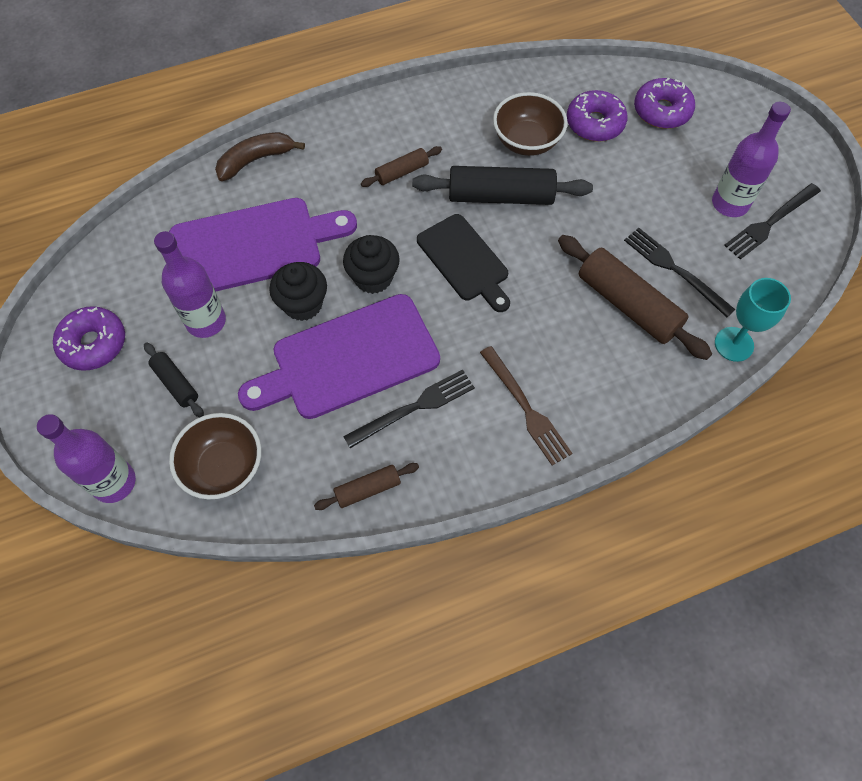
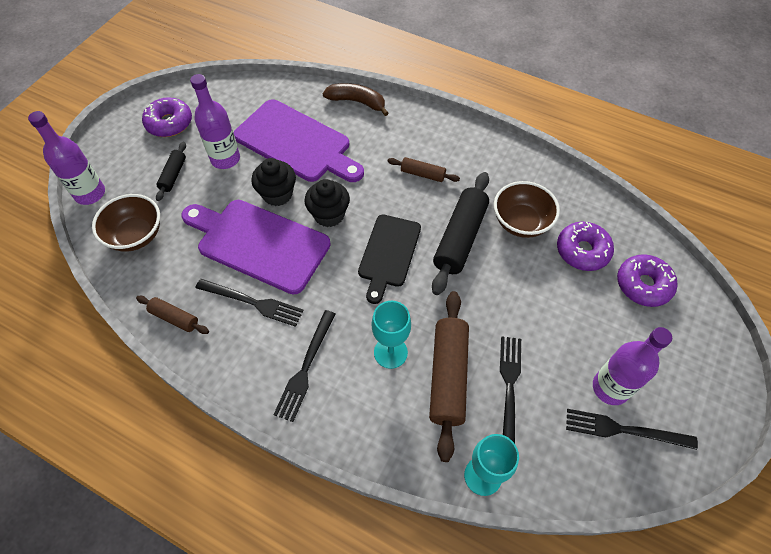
camera: 50 degrees right, 5 degrees down
black rolling pin [412,166,593,205] -> black rolling pin turned 60 degrees clockwise [432,172,489,295]
brown fork [480,346,572,466] -> black fork [273,310,336,422]
none -> turquoise goblet [371,301,411,369]

